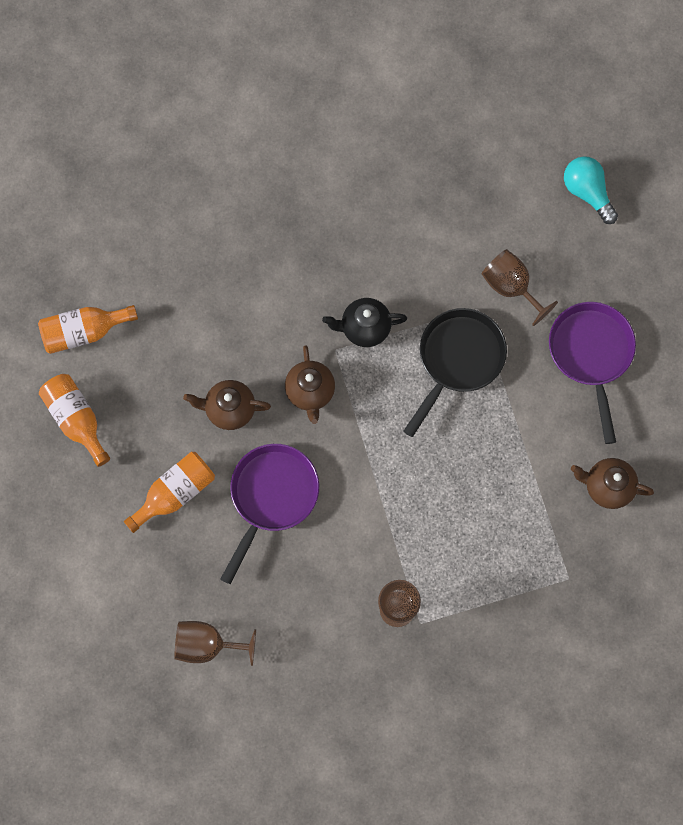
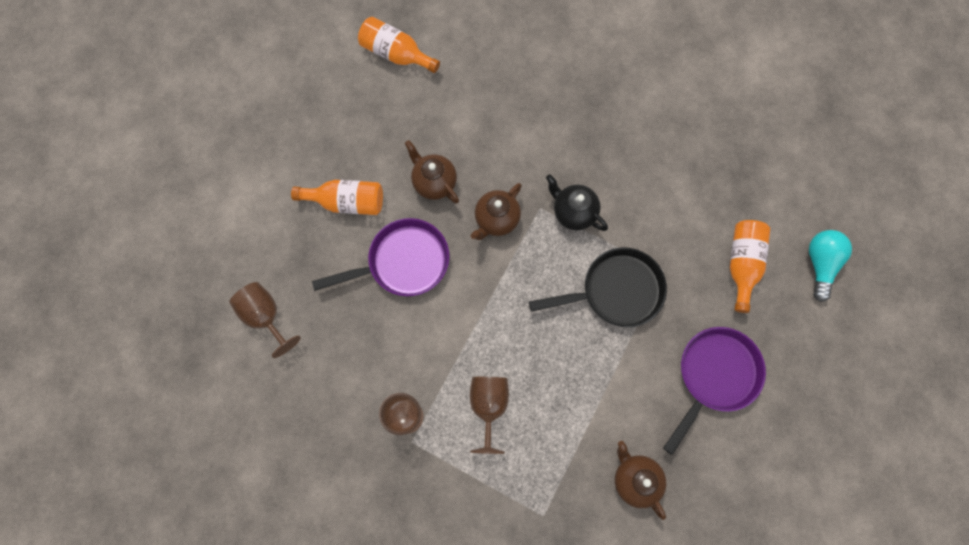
camera: 45 degrees right, 0 degrees up
orange bottle [39,374,110,467] -> orange bottle moved to [730,220,770,313]
brown goblet [482,249,558,326] -> brown goblet moved to [470,377,509,454]

